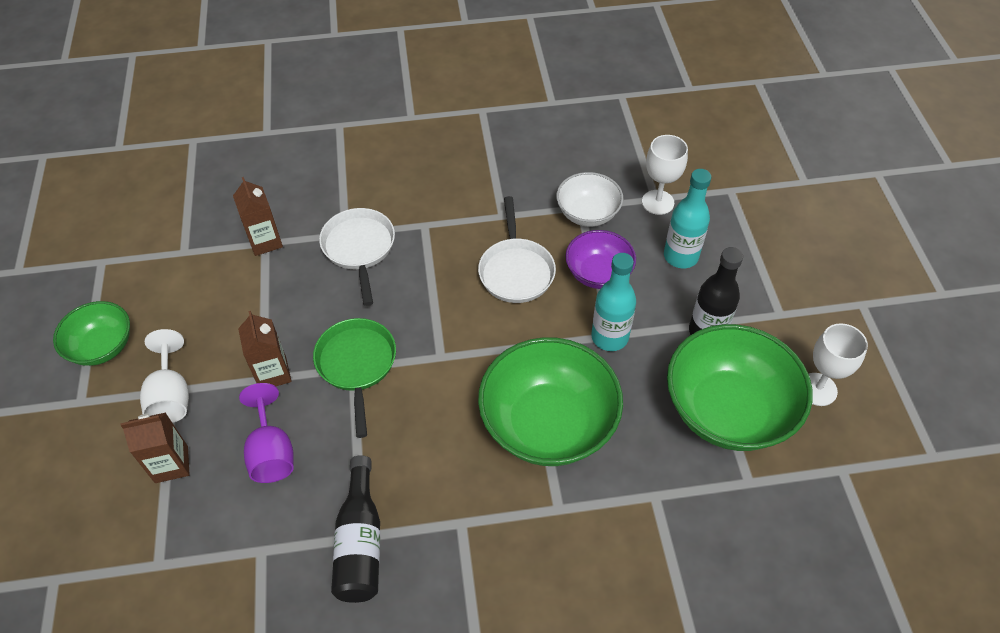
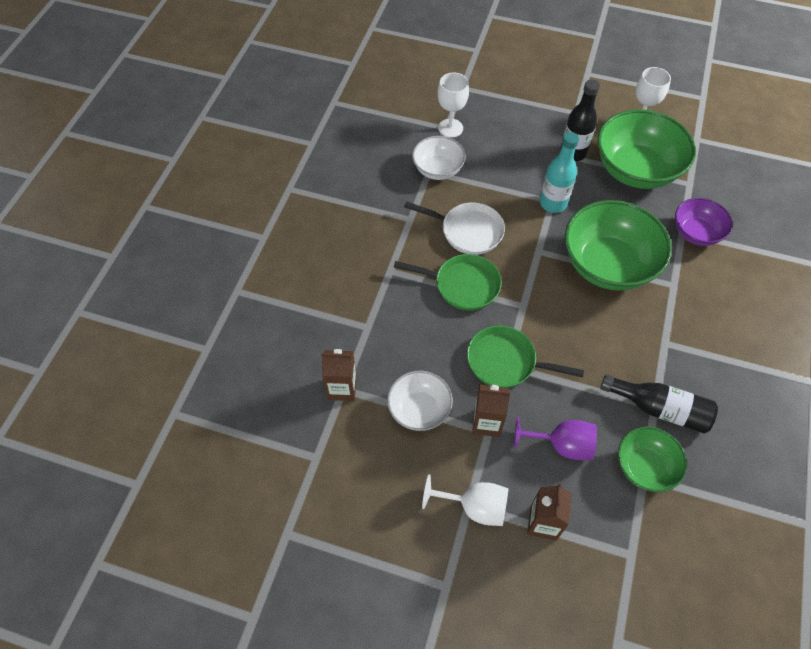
camera: 65 degrees left, 5 degrees up
green bowl [53,301,130,366] -> green bowl moved to [618,427,687,492]
white pan [319,208,395,306] -> none
purple bowl [565,230,636,289] -> purple bowl moved to [675,198,733,246]
turquoise bottle [664,169,711,268] -> none
none -> white bowl [387,371,453,431]
none -> green pan [394,254,502,311]

